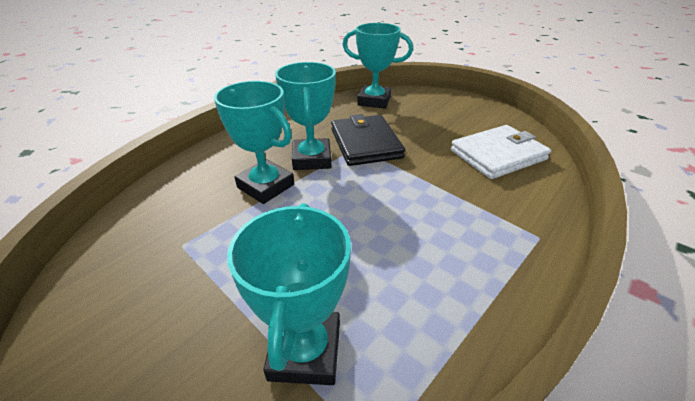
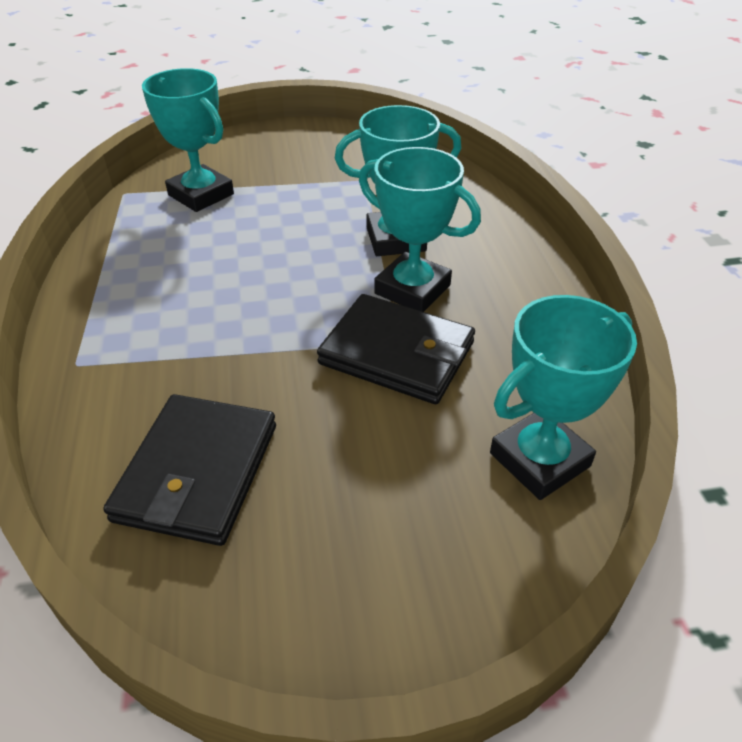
camera: 130 degrees right, 5 degrees up
white wallet [451,125,551,179] -> black wallet [103,394,276,546]

